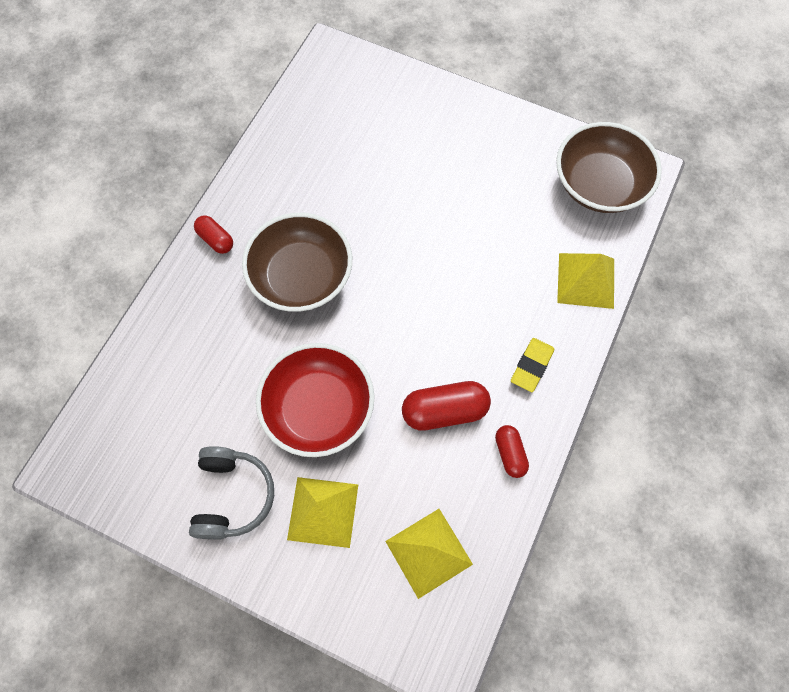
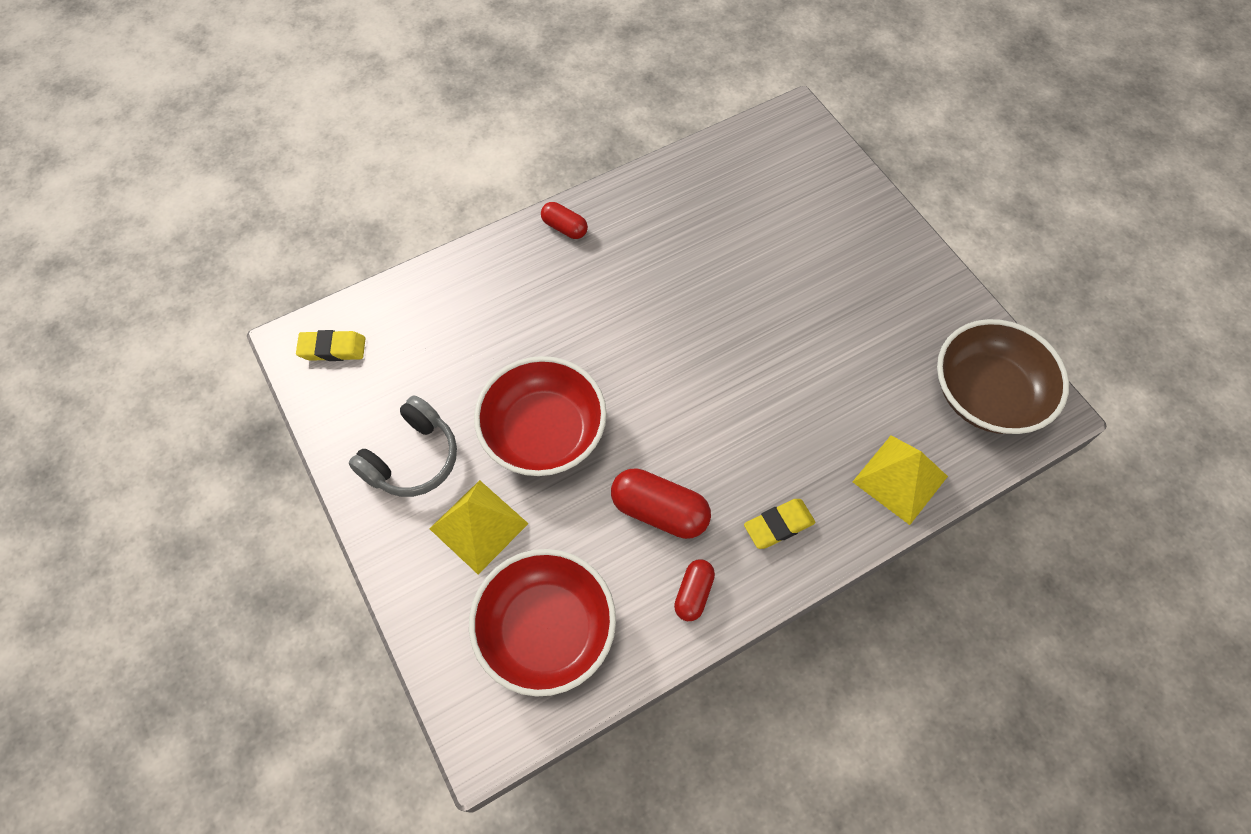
camera: 35 degrees right, 5 degrees down
red capsule [194,215,233,254] -> red capsule turned 45 degrees counterclockwise [541,202,588,239]
brown bowl [242,213,352,312] -> none
yellow pyramid [385,509,473,599] -> red bowl [469,549,616,697]
none -> yellow eraser [296,330,366,361]

